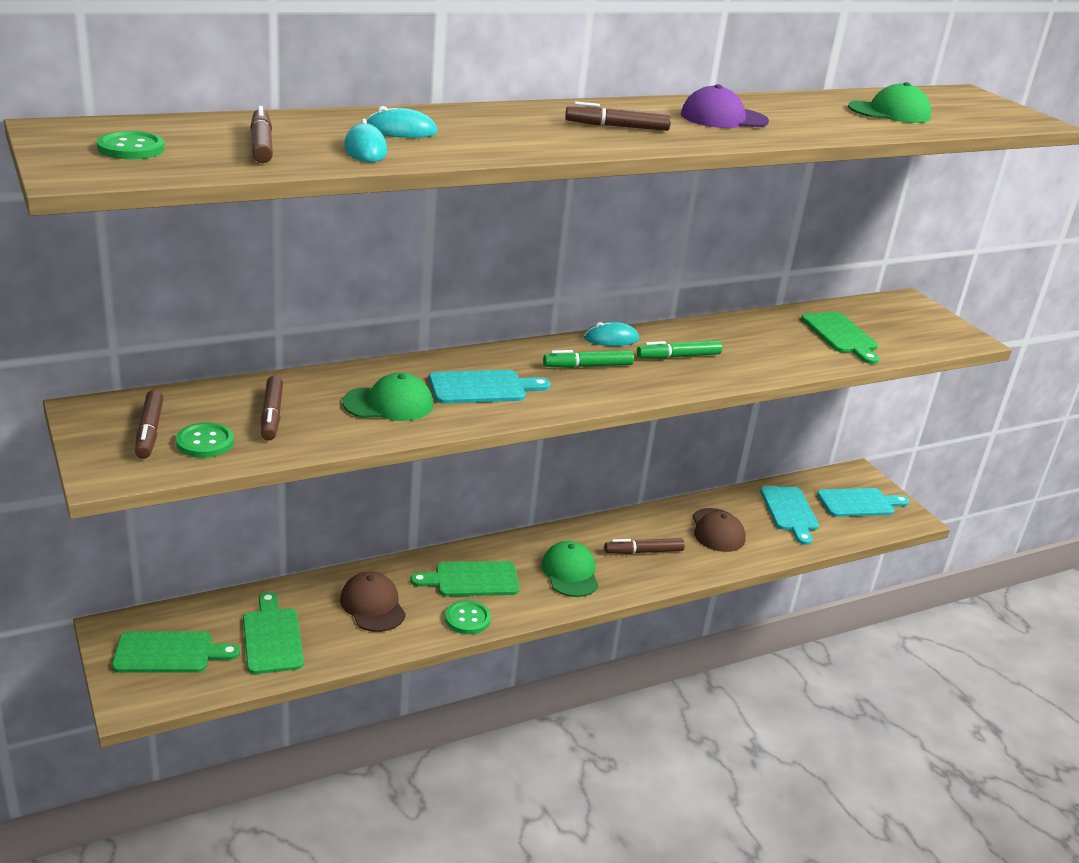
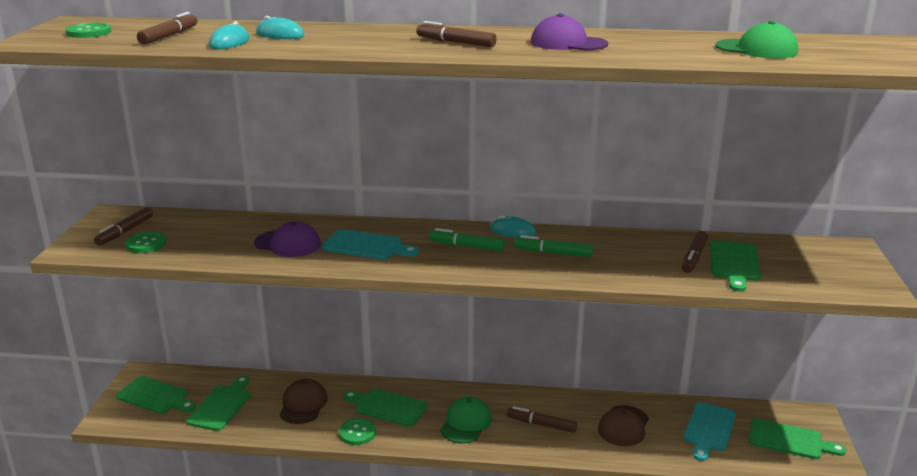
camera: 35 degrees right, 5 degrees down
brown marker [261,376,283,441] -> brown marker moved to [682,231,708,273]
green cap [342,372,433,421] -> purple cap [254,221,321,257]
turquoise cutting board [817,488,909,517] -> green cutting board [749,418,846,459]

